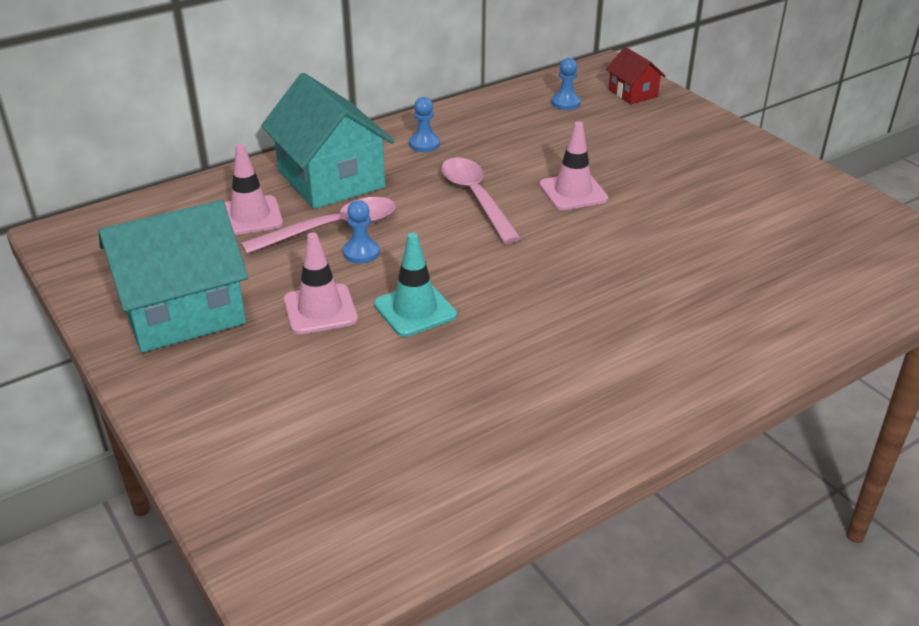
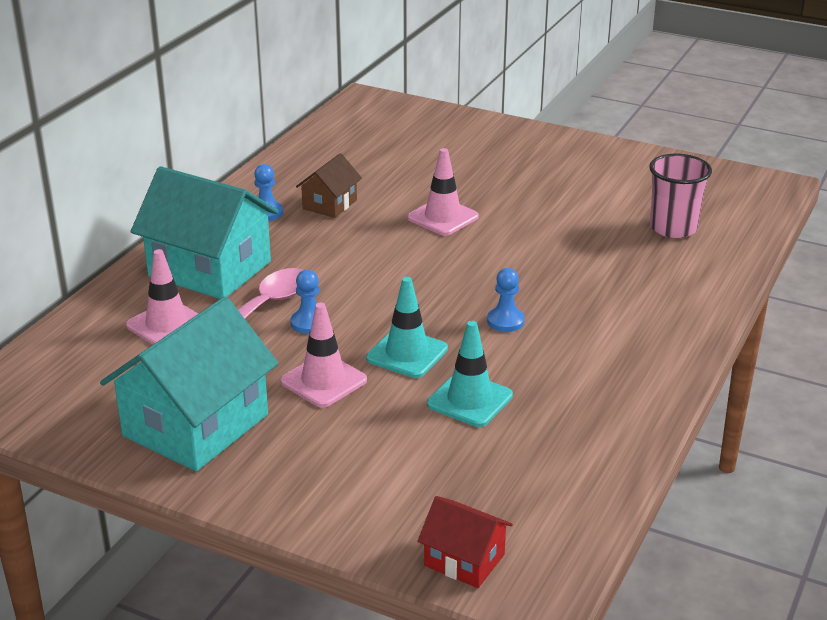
camera: 30 degrees left, 5 degrees down
pink spoon [441,157,521,244] -> none
blue pawn [551,58,581,110] -> blue pawn moved to [487,268,525,332]
red house [606,47,665,104] -> red house moved to [417,496,513,588]
none -> brown house [296,153,362,218]
none -> turquoise traffic cone [427,321,513,427]
none -> pink cup [649,154,712,238]

